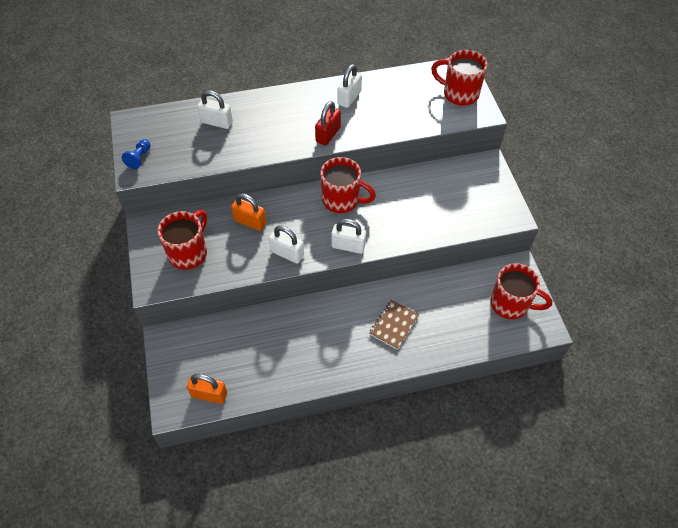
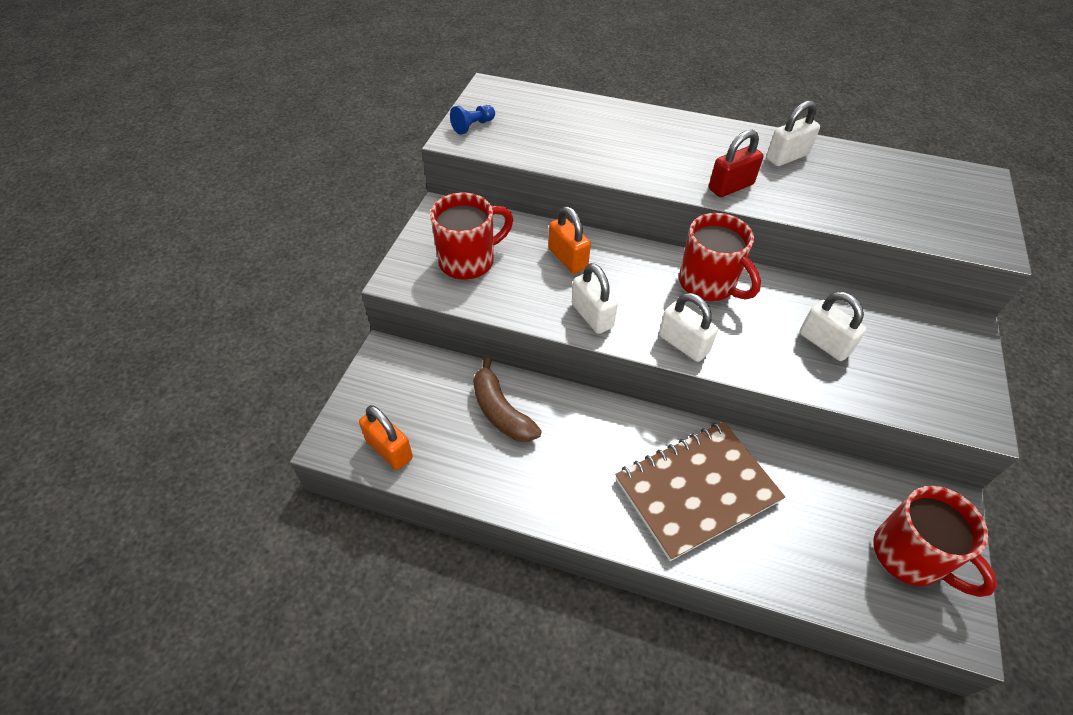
camera: 30 degrees right, 5 degrees down
white padlock [197,90,233,129] -> white padlock moved to [800,292,866,361]
brown notebook [369,300,419,350] -> brown notebook [615,422,785,561], size x1.83
red mug [431,50,487,106] -> none
none -> brown banana [473,357,542,442]

